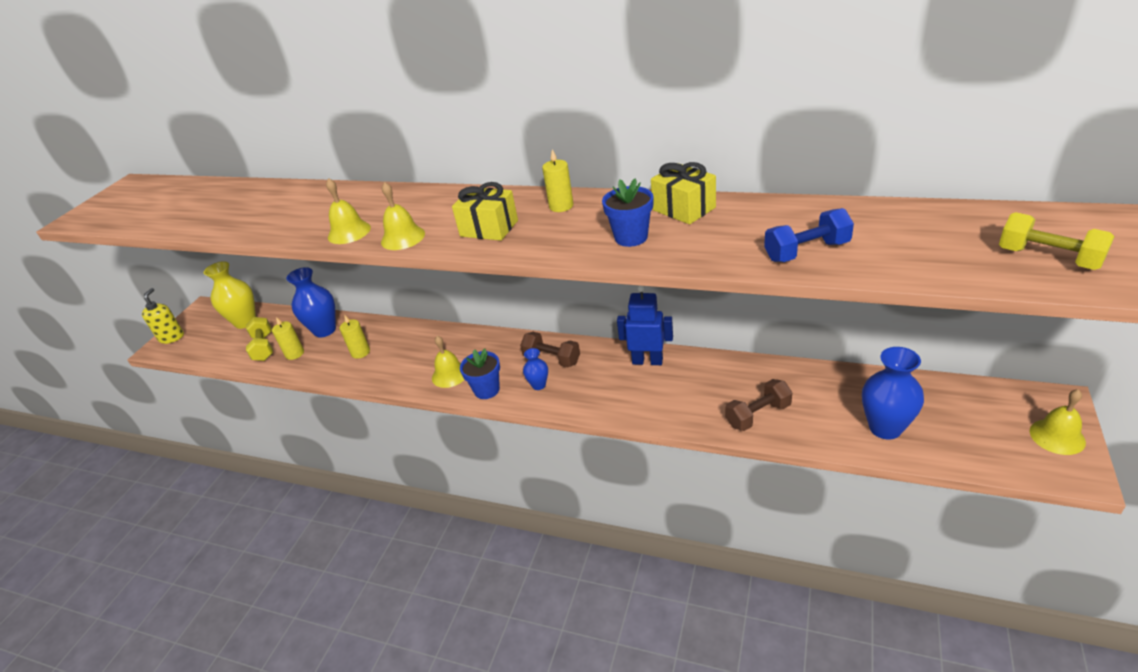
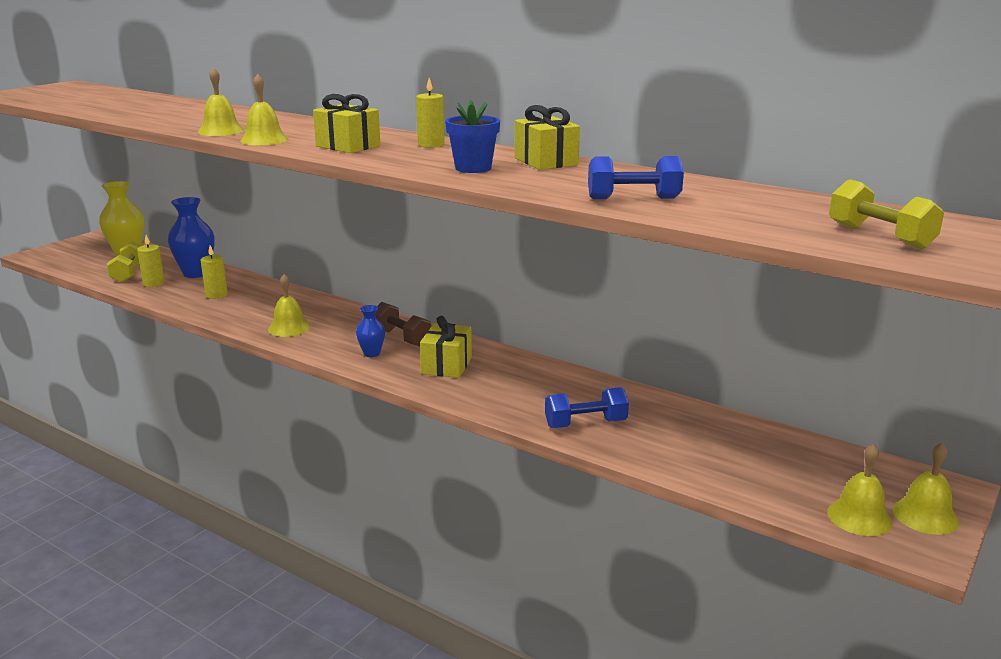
camera: 10 degrees right, 15 degrees down
yellow soap dispenser [142,288,184,344] -> none
blue flower pot [460,348,500,399] -> none
blue robot [617,286,673,365] -> none
brown dumbbell [725,379,792,431] -> blue dumbbell [545,387,629,428]
blue vase [862,347,924,440] -> none
none -> yellow gift [420,316,472,378]
none -> yellow bell [827,444,893,536]

